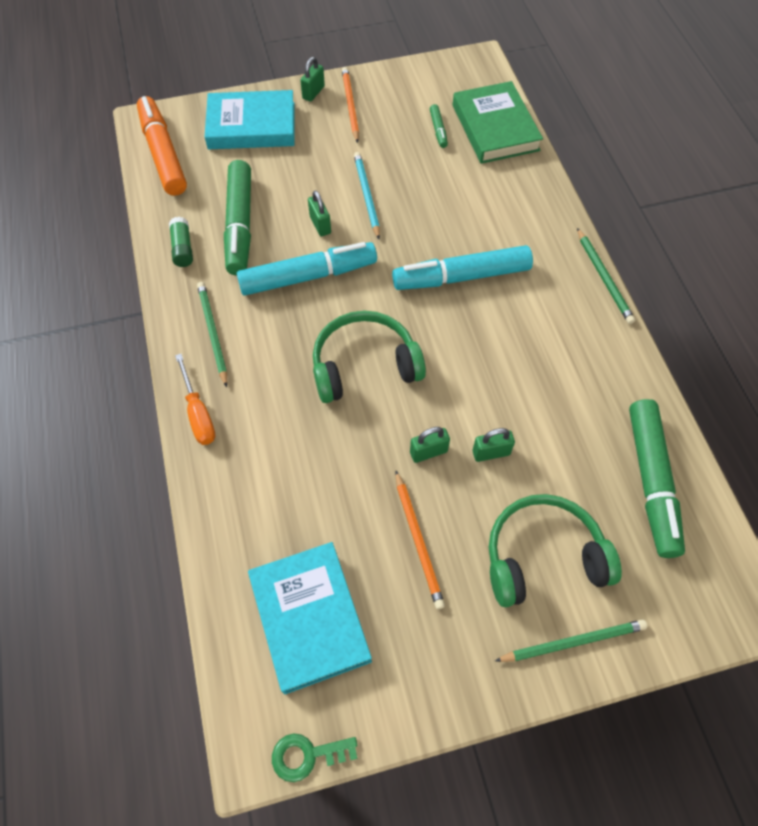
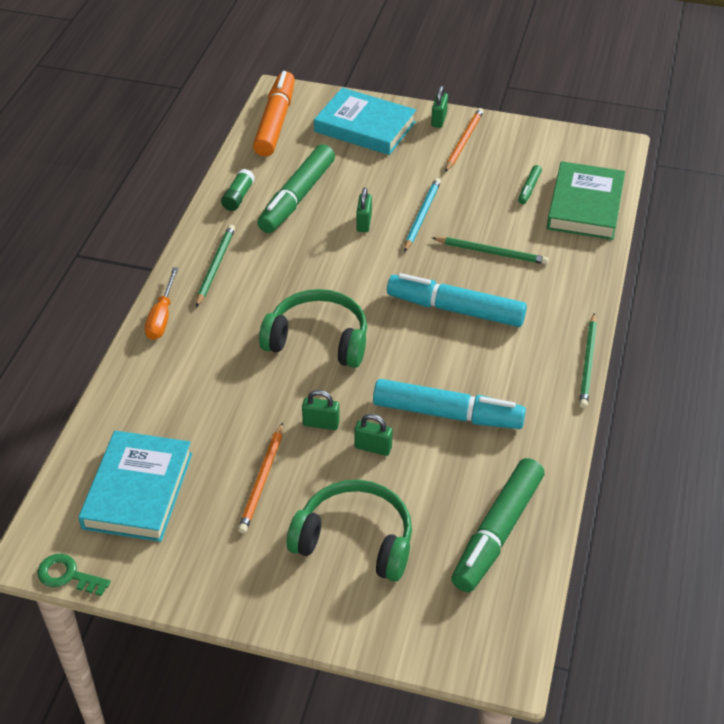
camera: 30 degrees right, 15 degrees down
turquoise marker [237,242,377,296] -> turquoise marker moved to [373,379,526,429]
green padlock [300,57,325,102] -> green padlock turned 45 degrees counterclockwise [431,86,448,128]
green pencil [495,620,647,662] -> green pencil moved to [432,237,549,265]

